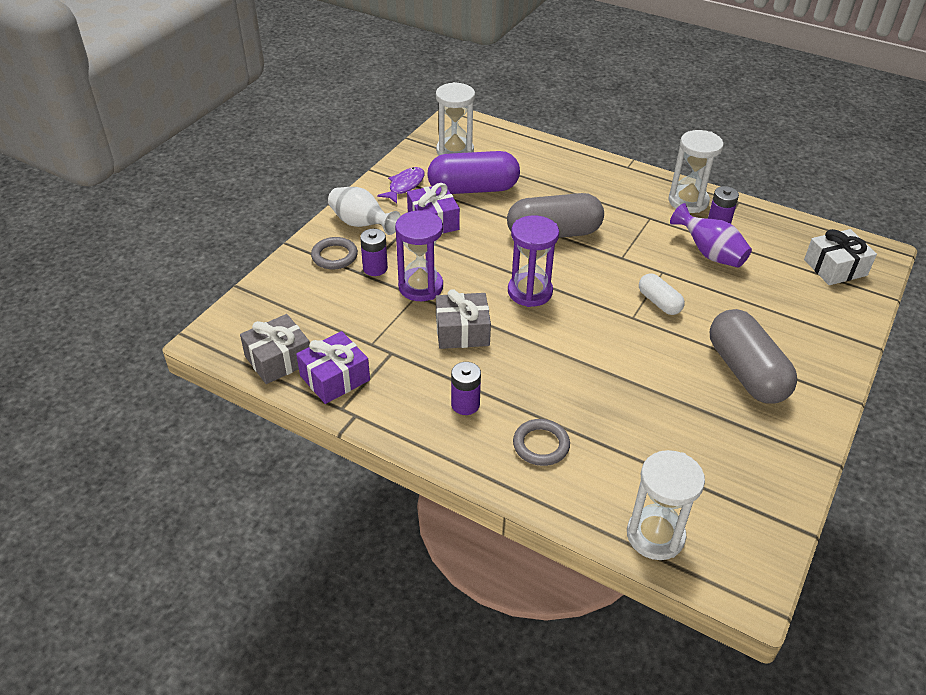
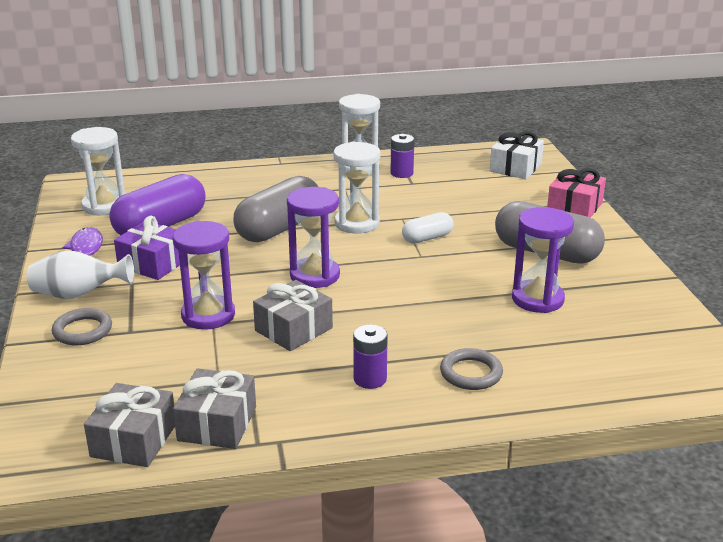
camera: 40 degrees left, 15 degrees down
purple gift [296,331,370,404] -> grey gift [173,368,256,449]
purple battery [360,229,388,276] -> none
white hourglass [627,450,705,560] -> white hourglass moved to [333,141,381,234]
white capsule [639,273,685,315] -> white capsule turned 45 degrees counterclockwise [402,212,454,243]
purple vase [670,203,752,268] -> none
none -> purple hourglass [512,207,574,313]
none -> pink gift [547,168,606,218]

